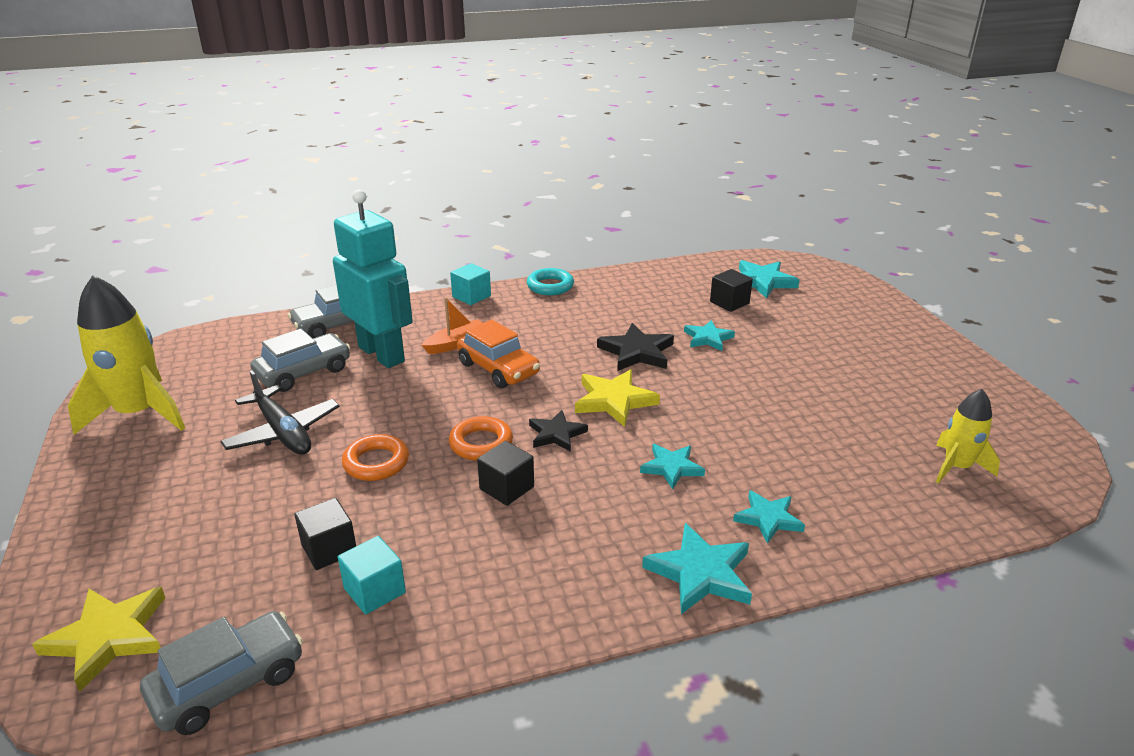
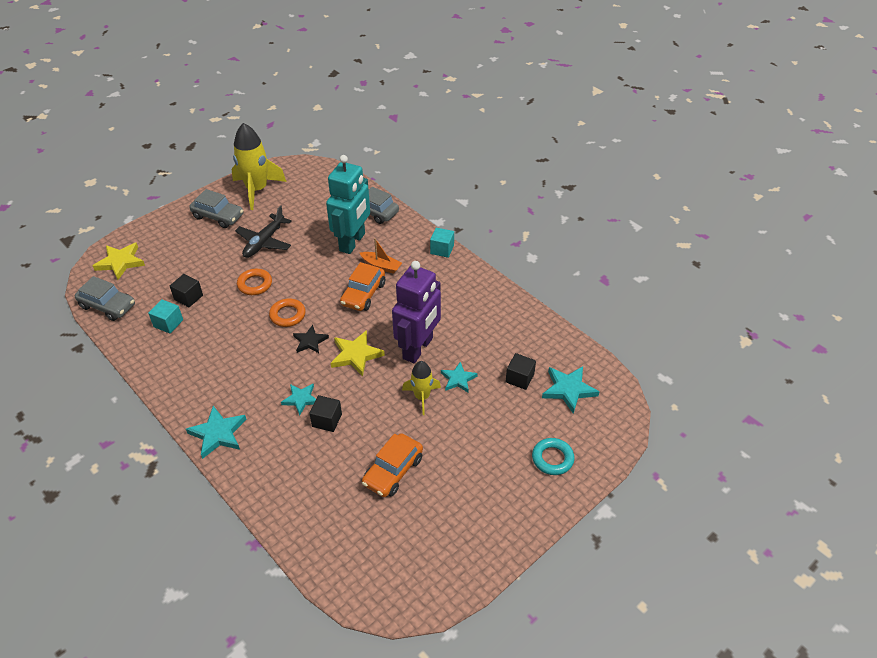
camera: 65 degrees right, 15 degrees up
grey car [250,329,350,392] -> grey car moved to [189,189,244,228]
black cube [477,441,534,506] -> black cube moved to [309,395,342,432]
turquoise ring [527,268,574,295] -> turquoise ring moved to [532,438,575,475]
black star [597,323,674,371] -> purple robot [392,261,441,364]
turquoise star [733,490,805,544] -> none
yellow rocket [936,389,1000,484] -> yellow rocket moved to [402,361,441,415]
none -> orange car [362,433,423,497]

